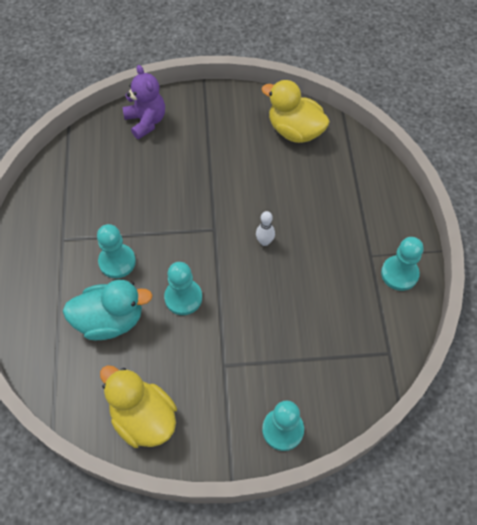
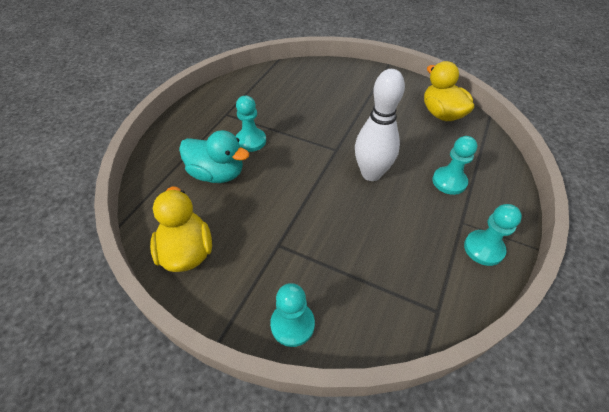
camera: 30 degrees right, 10 degrees down
purple teddy bear [122,65,165,139] -> none
turquoise pawn [164,262,202,315] -> turquoise pawn moved to [432,136,477,195]
white bowling pin [256,211,275,246] -> white bowling pin [355,69,405,181], size x2.36

